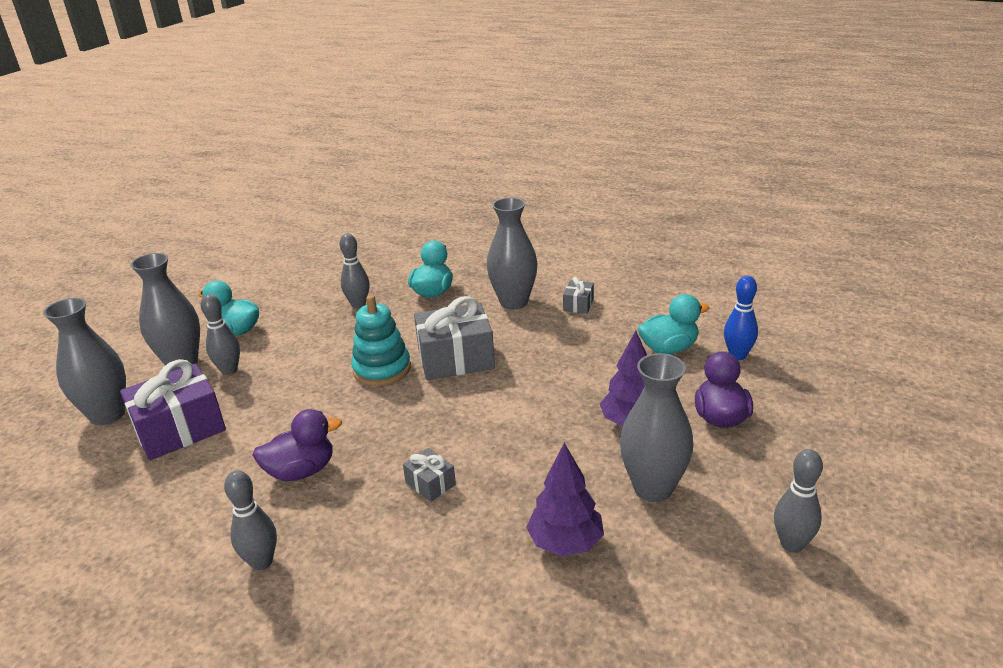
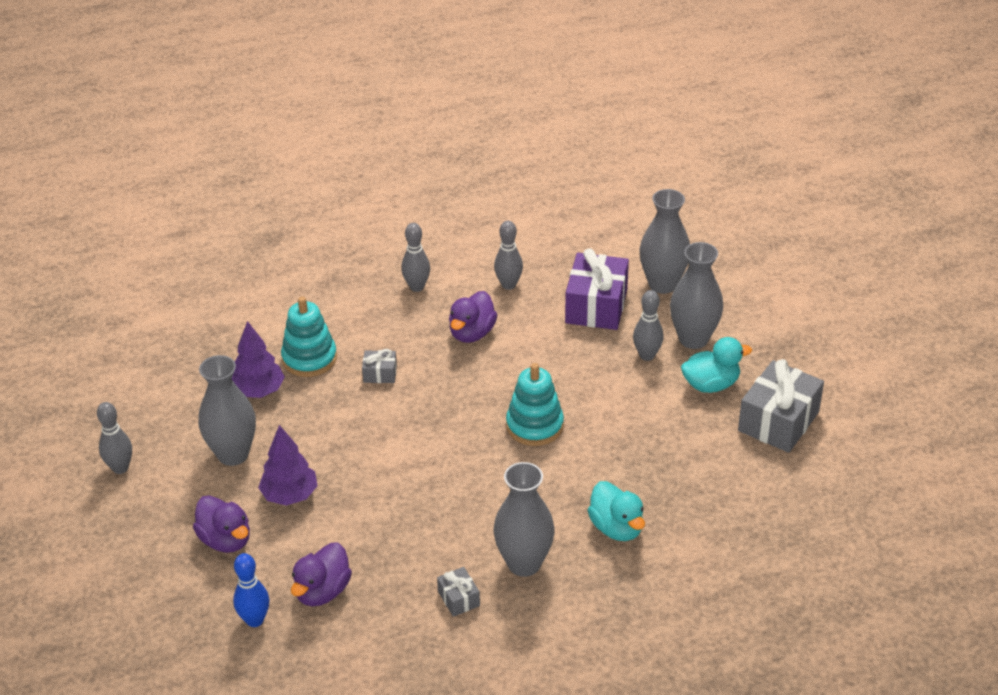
camera: 135 degrees right, 10 degrees up
grey bowling pin [340,234,370,308] -> grey bowling pin moved to [494,221,523,290]
grey gift [414,296,495,380] -> grey gift moved to [738,359,824,453]
turquoise duck [638,294,709,354] -> purple duck [291,543,352,606]
none -> turquoise stacking toy [281,296,337,377]

